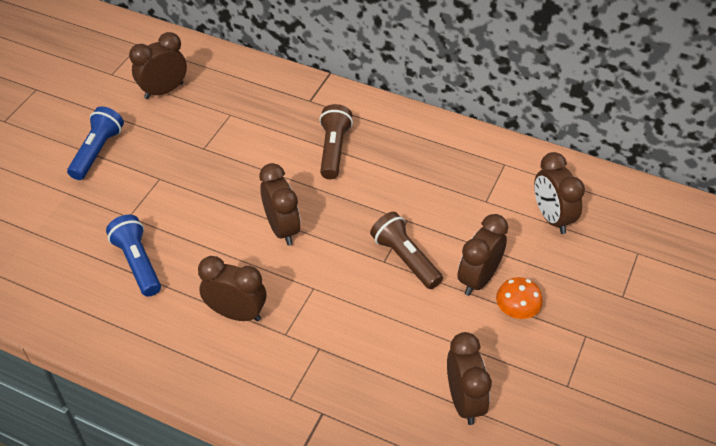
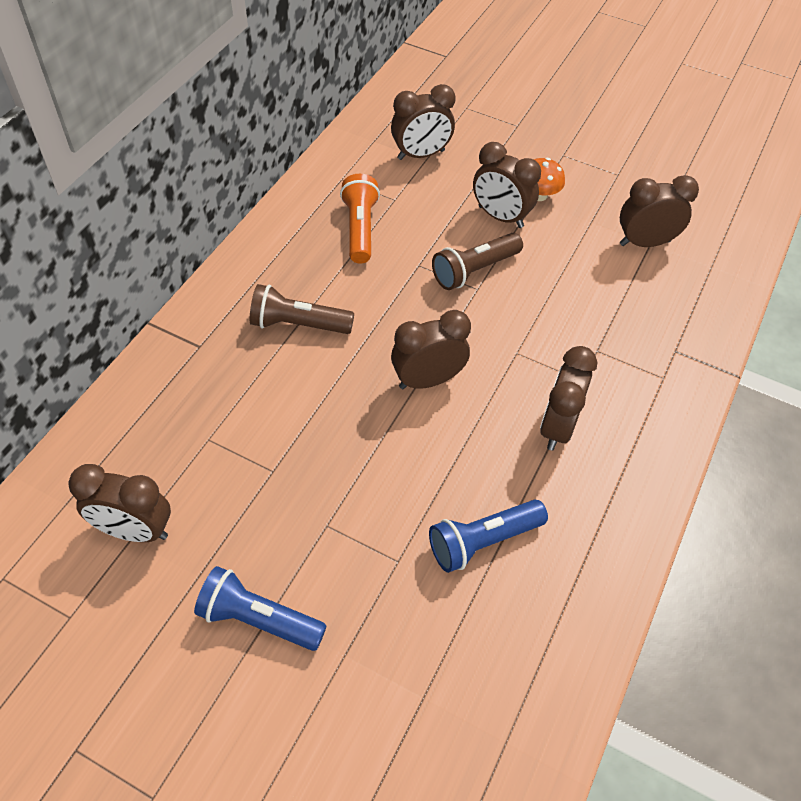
camera: 90 degrees left, 5 degrees up
brown clock [129,32,187,99] -> brown clock turned 45 degrees counterclockwise [68,464,171,542]
none -> orange flashlight [340,174,380,264]

